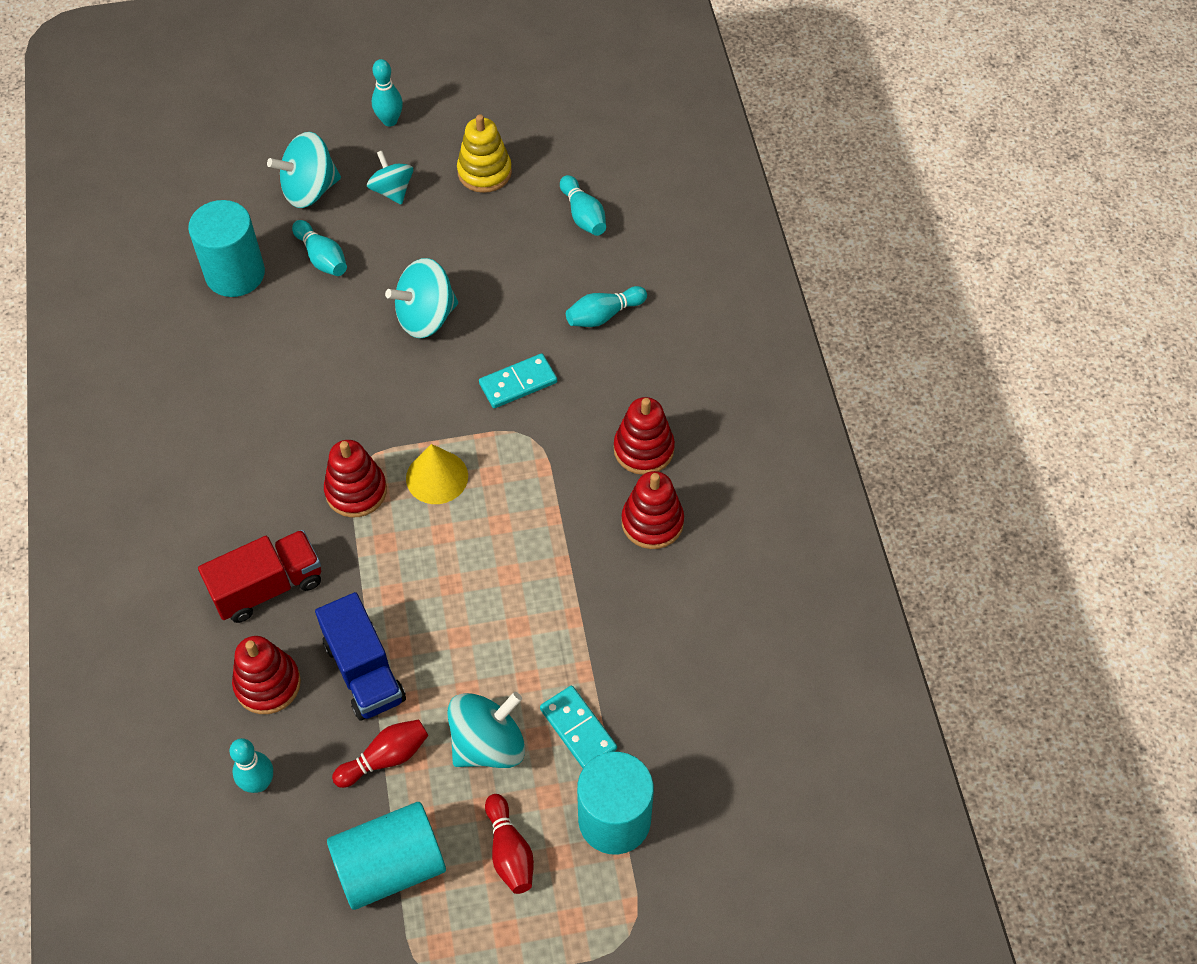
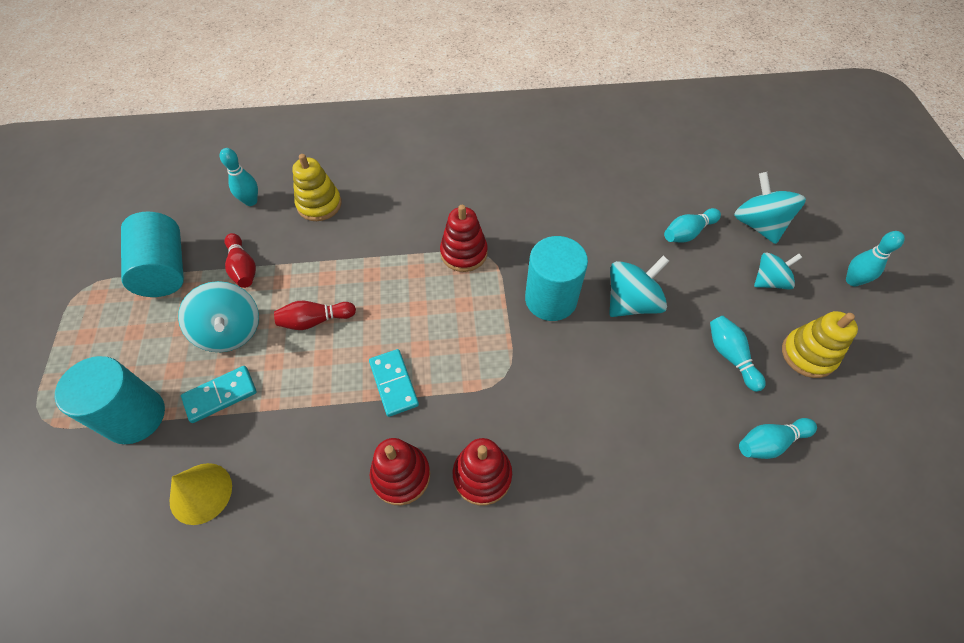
camera: 95 degrees right, 0 degrees up
turquoise cylinder [188,200,265,297] -> turquoise cylinder moved to [525,236,588,321]
red truck [198,530,321,623] -> none
red stacking toy [232,636,301,714] -> yellow stacking toy [292,154,342,221]
blue truck [315,592,406,721] -> none
turquoise spinning top [385,258,458,338] -> turquoise spinning top turned 75 degrees clockwise [609,256,669,317]
yellow cone [406,444,468,504] -> yellow cone moved to [170,463,232,525]
turquoise domino [479,353,557,408] -> turquoise domino moved to [369,349,419,417]
red bowling pin [485,794,534,894] -> red bowling pin moved to [274,301,356,330]
turquoise bowling pin [566,286,647,327] -> turquoise bowling pin moved to [710,316,766,392]

